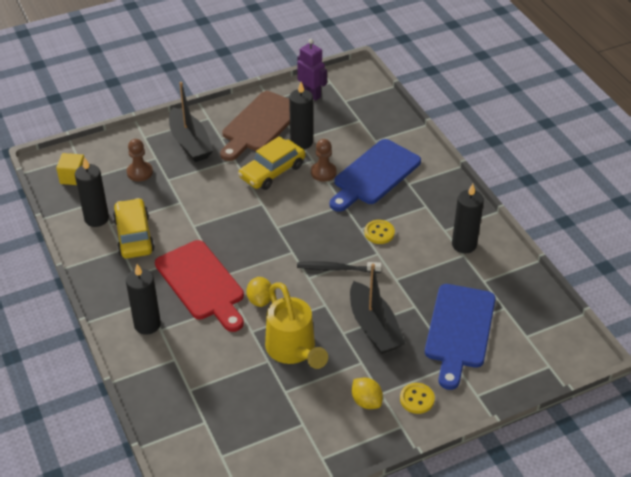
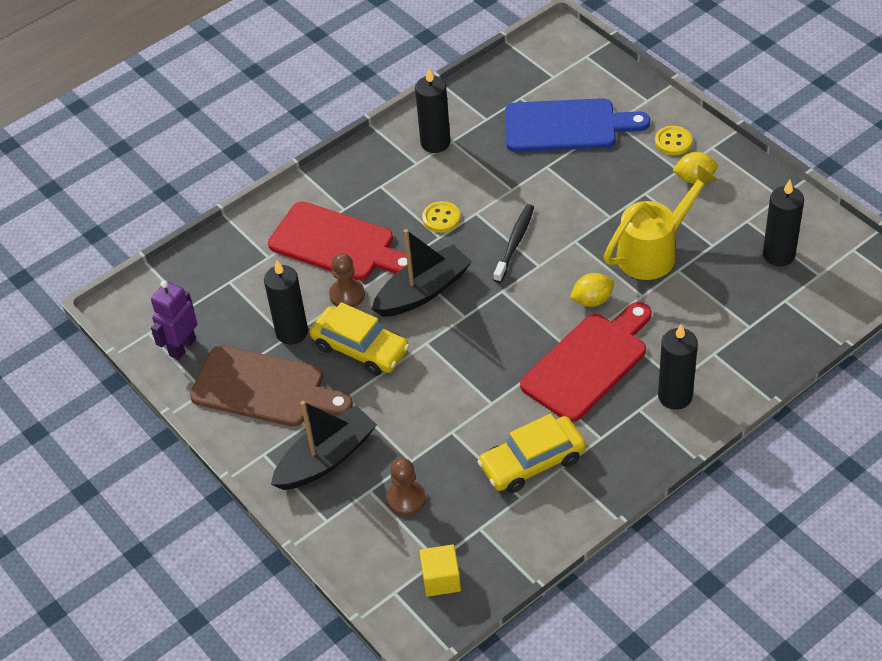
camera: 100 degrees left, 5 degrees up
black candle [75,157,109,227] -> black candle moved to [763,180,804,266]
black toothbrush [297,261,382,273] -> black toothbrush turned 150 degrees counterclockwise [494,204,534,283]
blue cutting board [330,139,421,212] -> red cutting board [268,201,412,280]
black boat [350,263,405,354] -> black boat moved to [372,229,472,317]
yellow lemon [352,378,383,409] -> yellow lemon turned 45 degrees clockwise [672,152,718,184]

